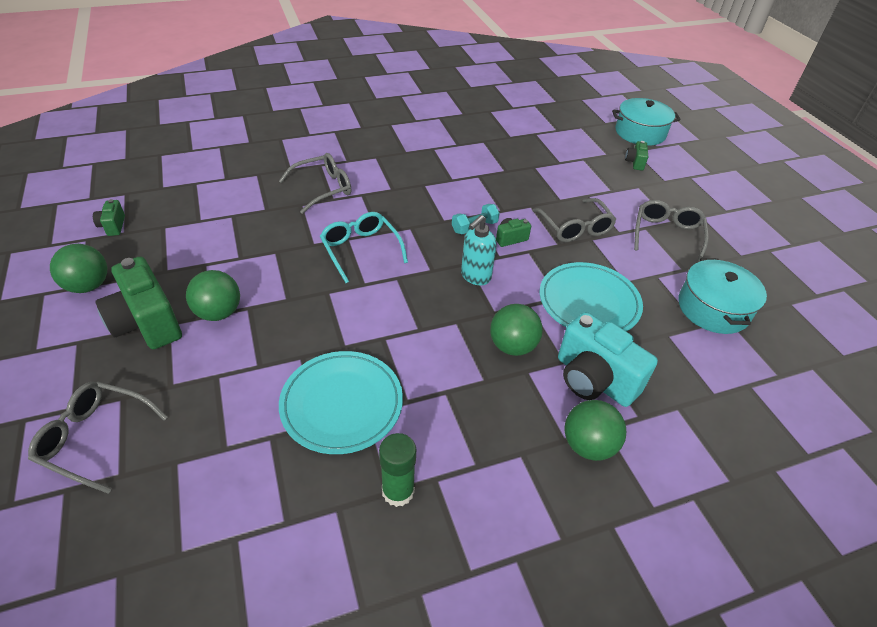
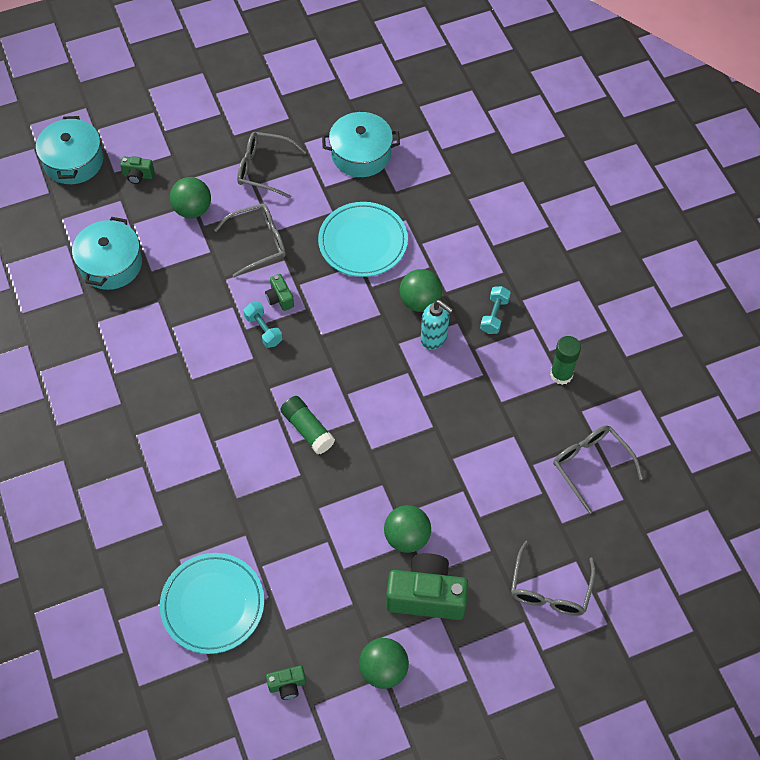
camera: 90 degrees left, 15 degrees up
green camera [96,257,182,349] -> green camera turned 135 degrees counterclockwise [386,553,468,620]
grey glasses [279,153,351,214] -> grey glasses moved to [553,425,643,514]
turquoise plate [279,351,403,454] -> turquoise plate moved to [160,553,264,654]
turquoise glasses [320,212,408,283] -> green glue stick [280,396,335,454]
turquoise soap dispenser [461,215,497,285] -> turquoise soap dispenser moved to [421,300,453,350]
turquoise camera [558,312,658,407] -> none
green ball [565,400,626,461] -> green ball moved to [170,177,211,218]
none -> turquoise pot [72,217,142,290]
none -> turquoise dumbbell [480,286,511,334]

